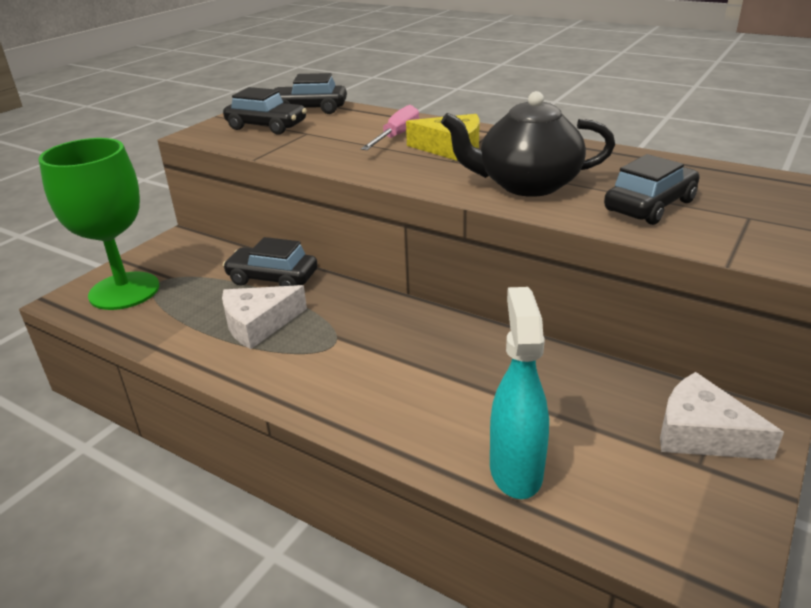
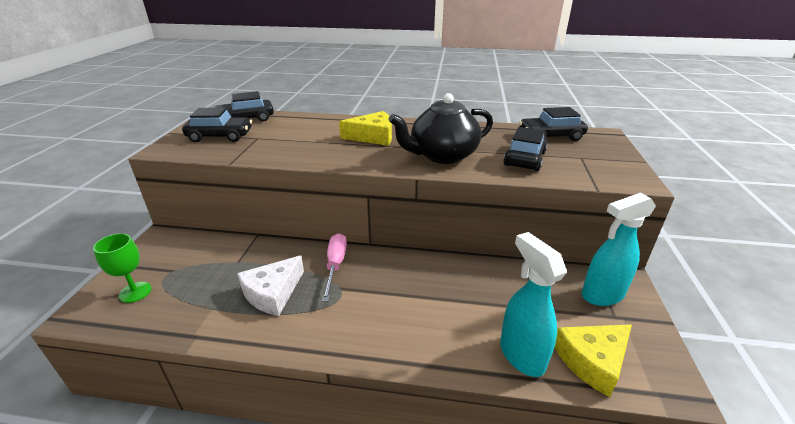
camera: 25 degrees left, 0 degrees up
green goblet [38,138,159,310] -> green goblet [93,233,152,303], size x0.50
black car [223,237,318,286] -> black car moved to [519,107,588,141]
pink screwdriver [361,105,419,150] -> pink screwdriver moved to [322,233,347,302]
white cheese [660,372,784,460] -> turquoise spray bottle [582,193,656,306]
none -> yellow cheese [554,324,632,397]

